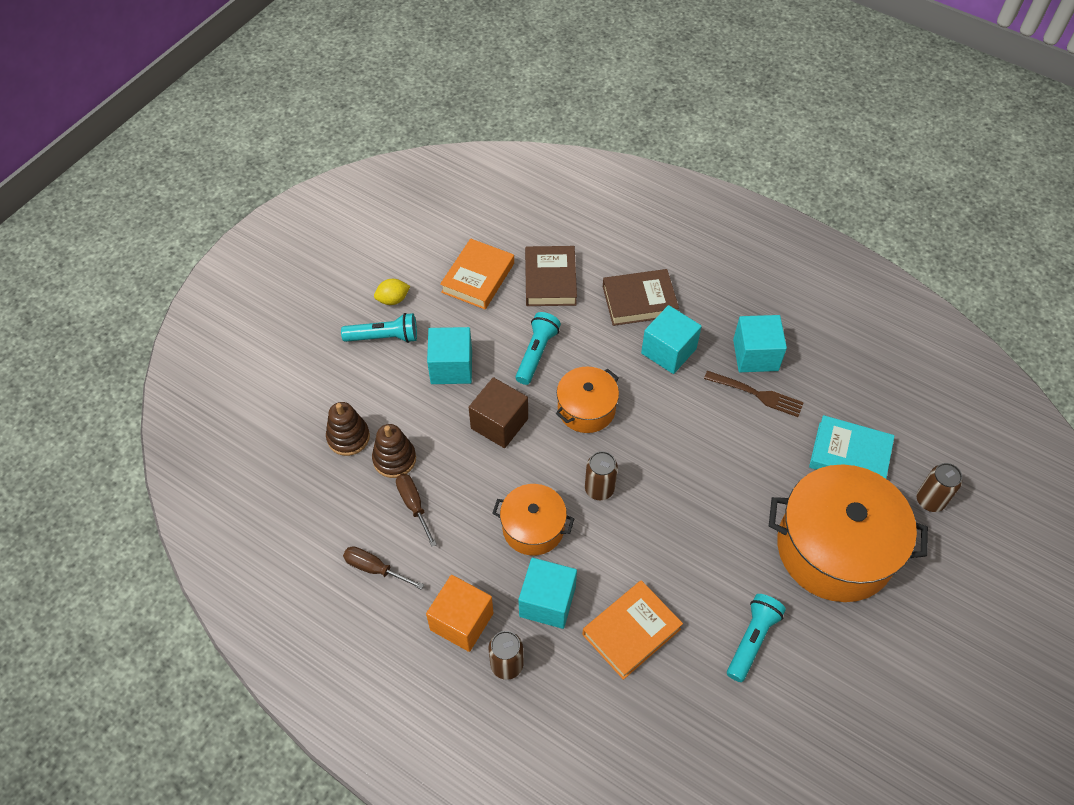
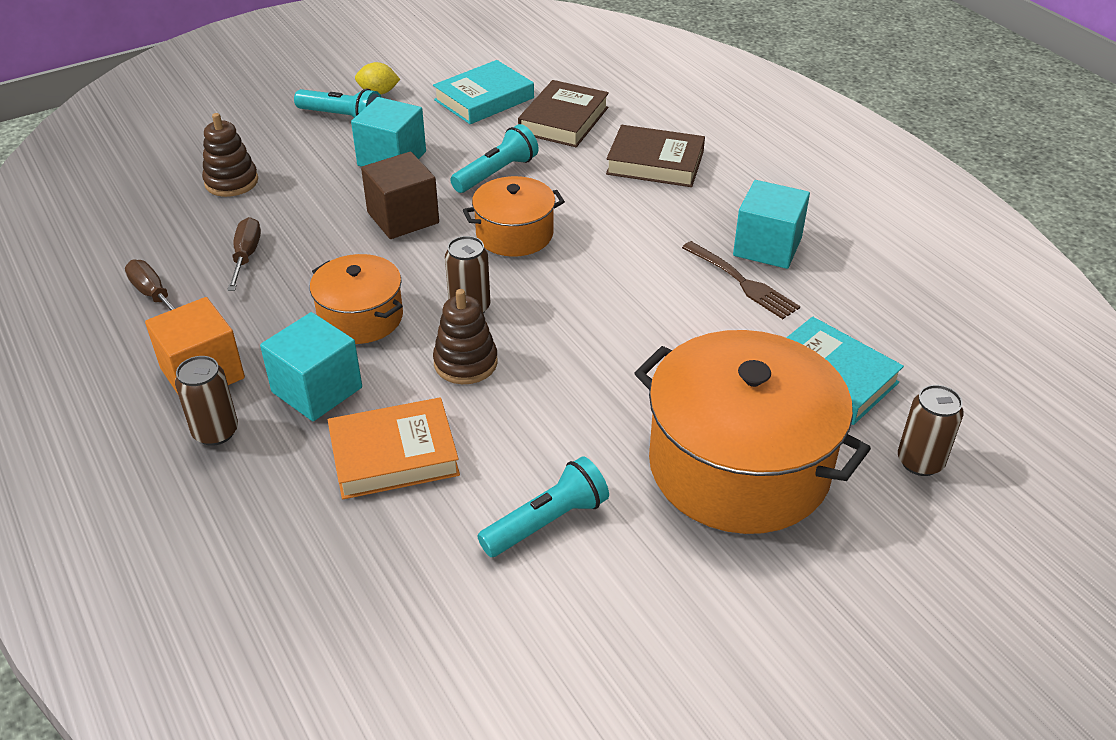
camera: 25 degrees right, 15 degrees down
brown stacking toy [372,424,416,478] -> brown stacking toy moved to [433,289,498,384]
orange book [440,238,514,309] -> turquoise book [433,60,534,124]
turquoise cube [641,305,702,374] -> none

